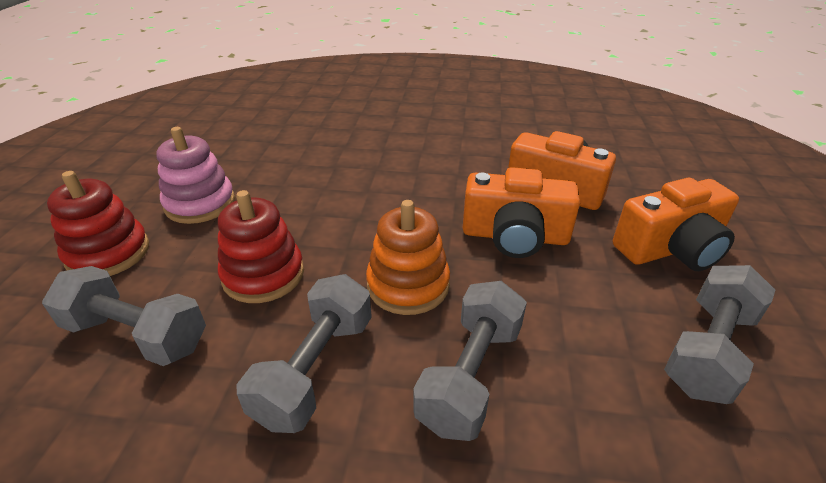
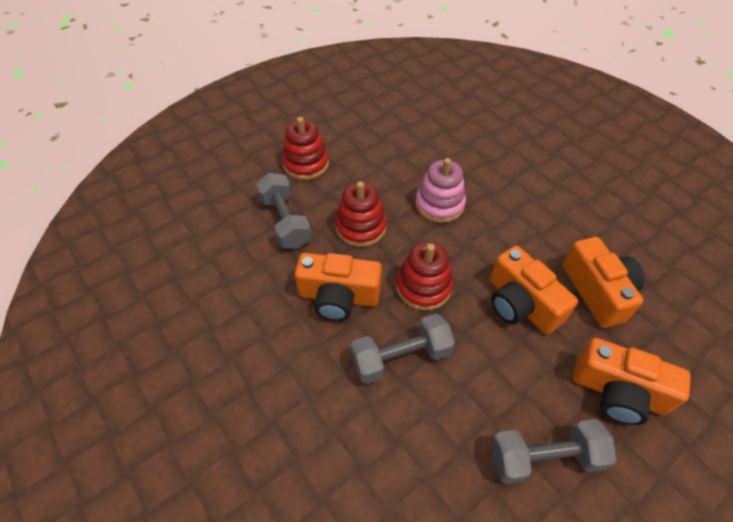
camera: 45 degrees right, 15 degrees up
pink stacking toy [156,127,235,224] -> pink stacking toy moved to [415,158,466,223]
grey dumbbell [237,274,372,433] -> orange camera [295,253,382,321]
orange stacking toy [366,200,450,315] -> red stacking toy [396,242,453,311]

